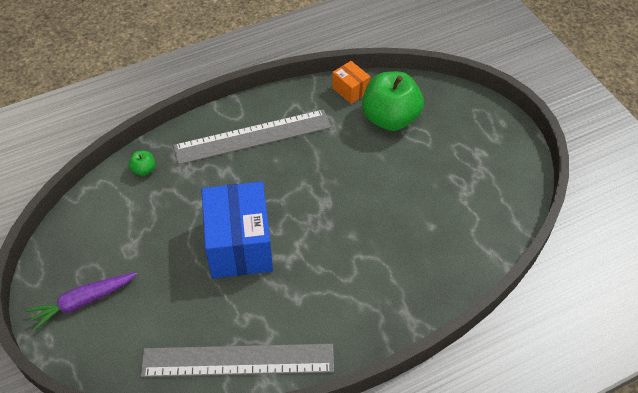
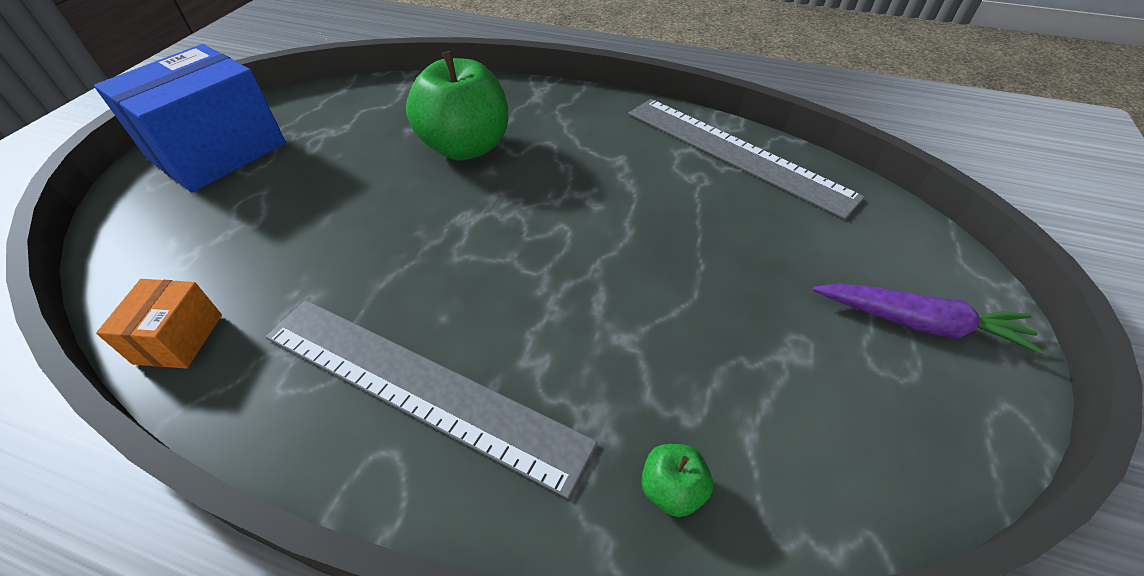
camera: 135 degrees left, 5 degrees down
blue box [201,181,273,278] -> blue box moved to [94,44,286,192]
green apple [362,71,424,131] -> green apple moved to [406,51,508,161]

